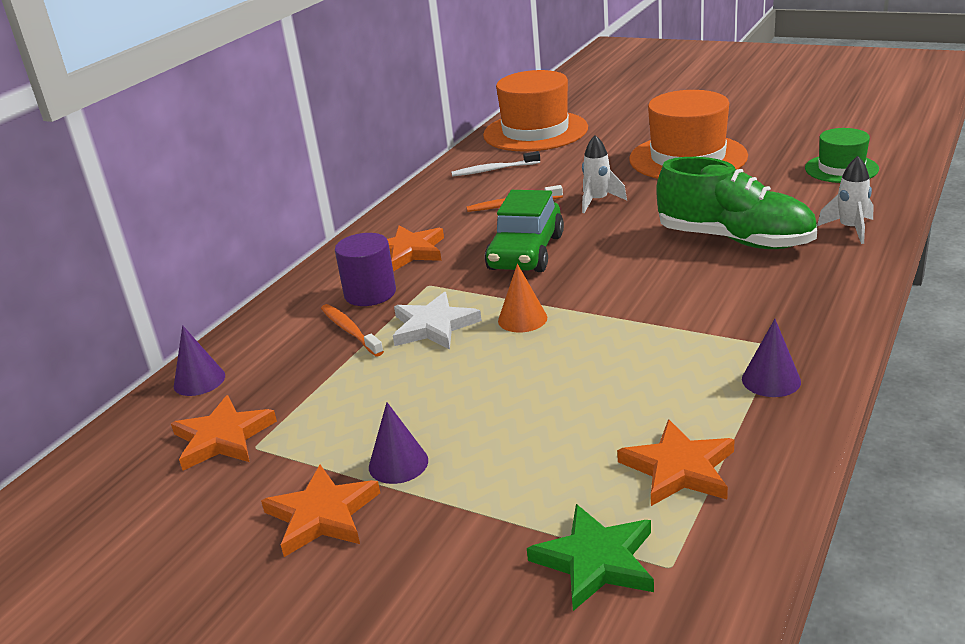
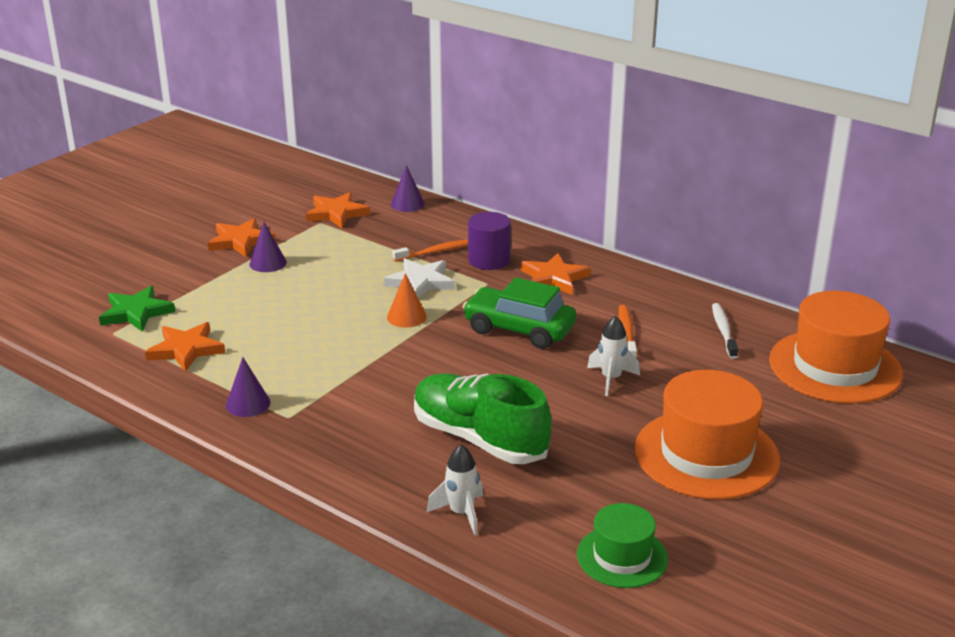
camera: 95 degrees right, 0 degrees up
green shoe [656,157,817,249] -> green shoe turned 90 degrees clockwise [414,373,552,464]

